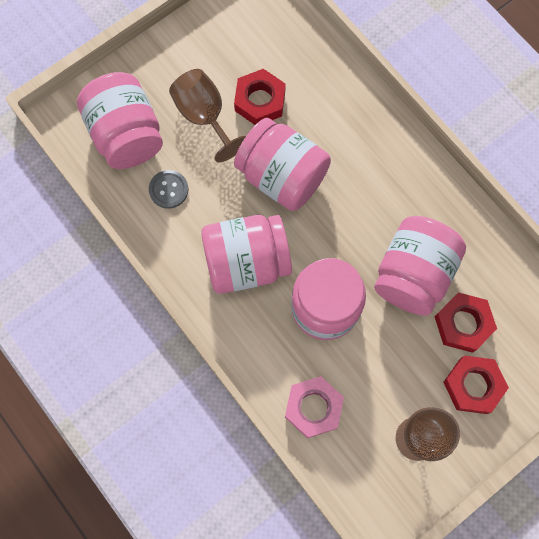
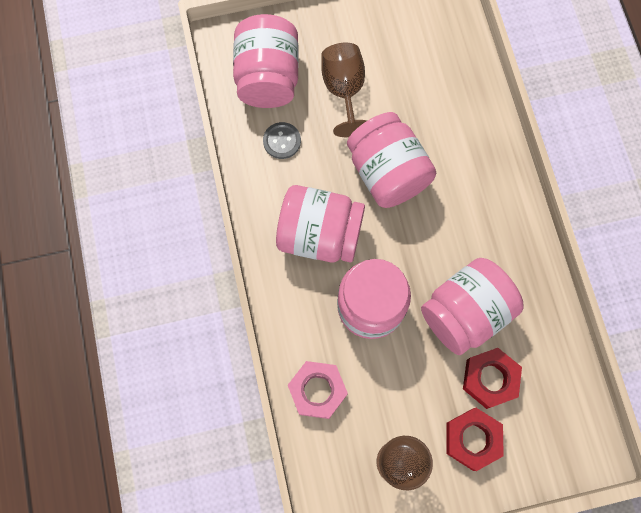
camera: 25 degrees right, 0 degrees up
red nut [234,69,286,125] -> none

